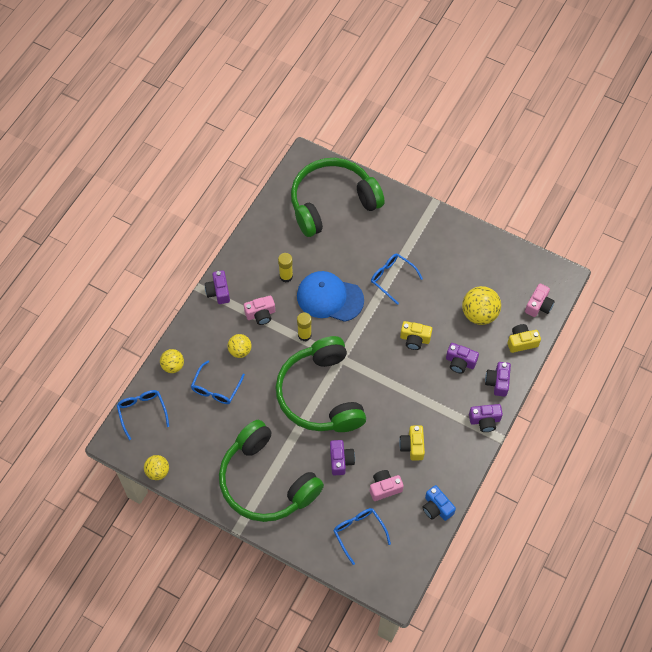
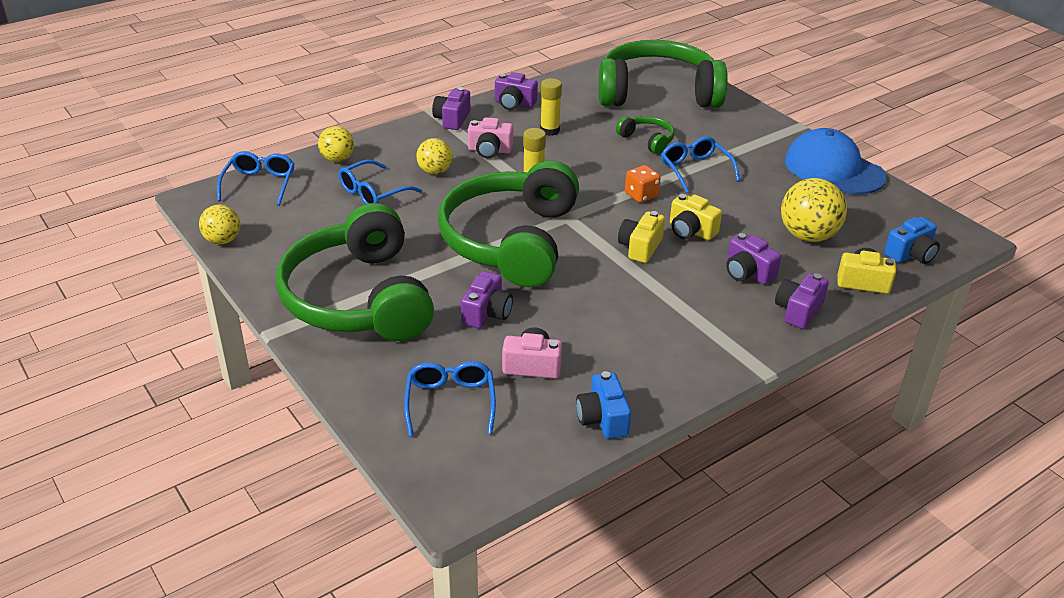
camera: 25 degrees right, 25 degrees down
blue cap [297,271,364,322] -> blue cap moved to [785,128,887,194]
yellow camera [399,425,425,461] -> yellow camera moved to [618,211,665,263]
purple camera [469,404,503,432] -> purple camera moved to [495,72,538,110]
pink camera [525,284,555,317] -> blue camera [884,217,940,264]
none -> green headphones [616,116,675,154]
none -> orange dice [625,165,661,203]

